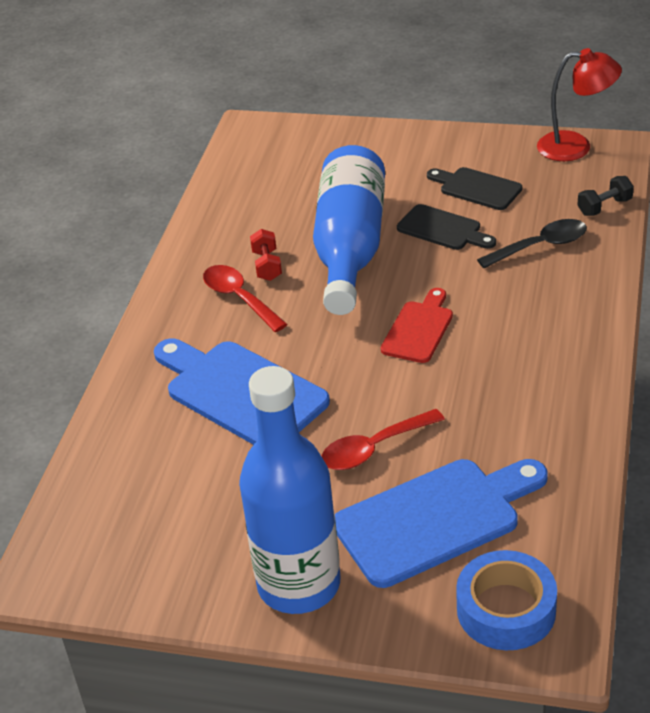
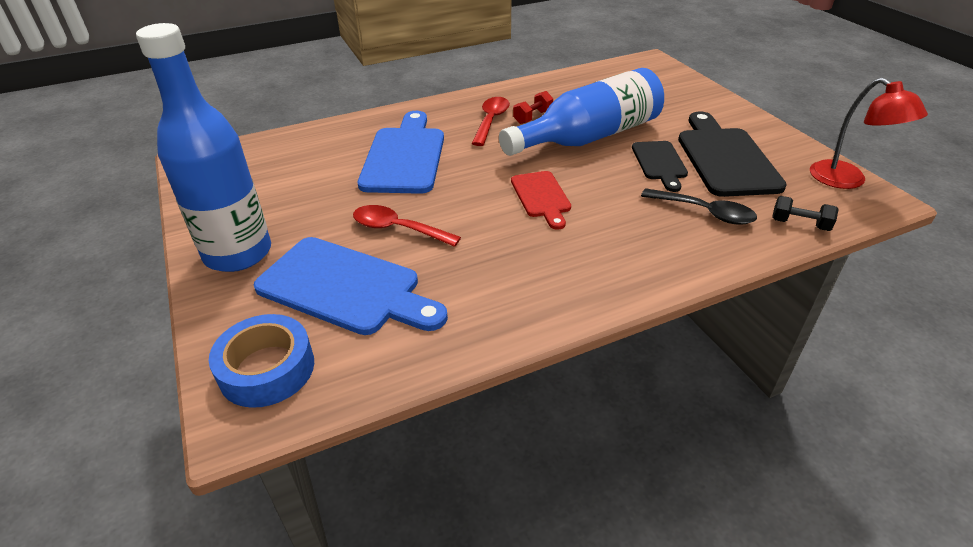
camera: 50 degrees right, 0 degrees up
red cutting board [381,288,453,363] -> red cutting board turned 90 degrees clockwise [511,171,571,230]
black cutting board [427,167,522,210] -> black cutting board [678,111,787,197], size x1.76

